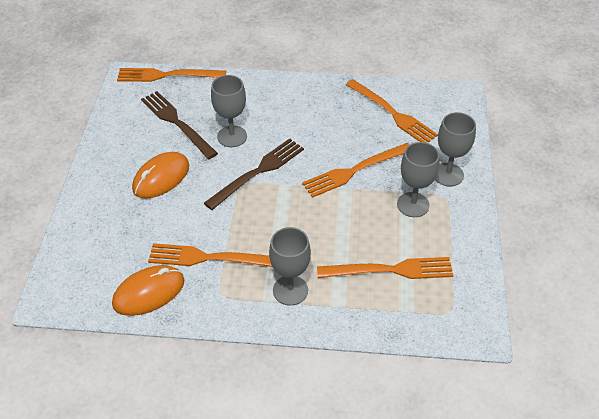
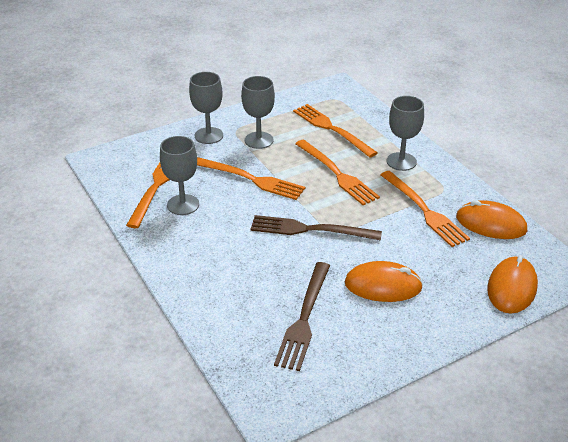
camera: 125 degrees left, 10 degrees down
orange fork [117,68,226,82] -> orange fork moved to [295,140,380,205]
grey goblet [211,75,247,147] -> grey goblet moved to [160,136,199,215]
none -> orange mouse [487,255,538,314]

